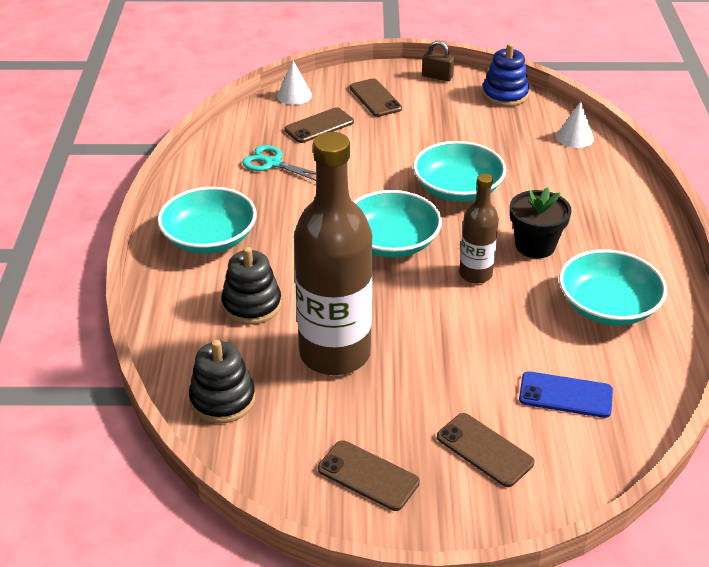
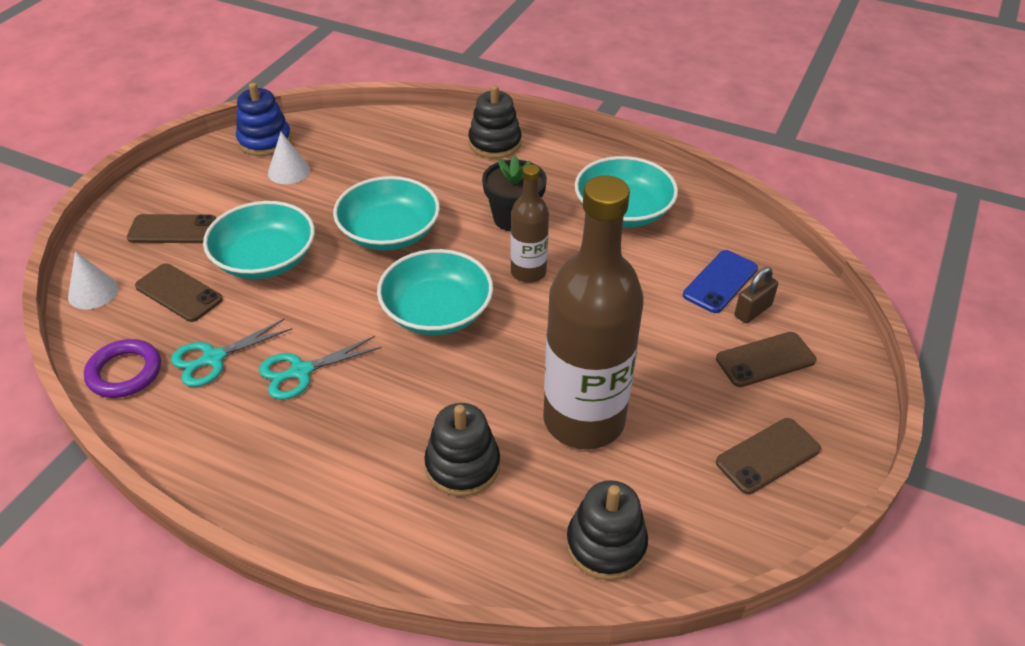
camera: 65 degrees left, 5 degrees up
turquoise bowl [157,187,257,254] -> turquoise bowl moved to [203,201,315,279]
brown phone [285,107,354,143] -> brown phone turned 45 degrees counterclockwise [135,263,223,322]
brown padlock [422,41,454,81] -> brown padlock moved to [734,267,778,323]
white cone [556,101,594,148] -> white cone moved to [268,132,310,184]
none -> purple ring [84,339,161,398]
none -> turquoise scissors [259,336,382,400]
none -> black stacking toy [468,85,522,159]

